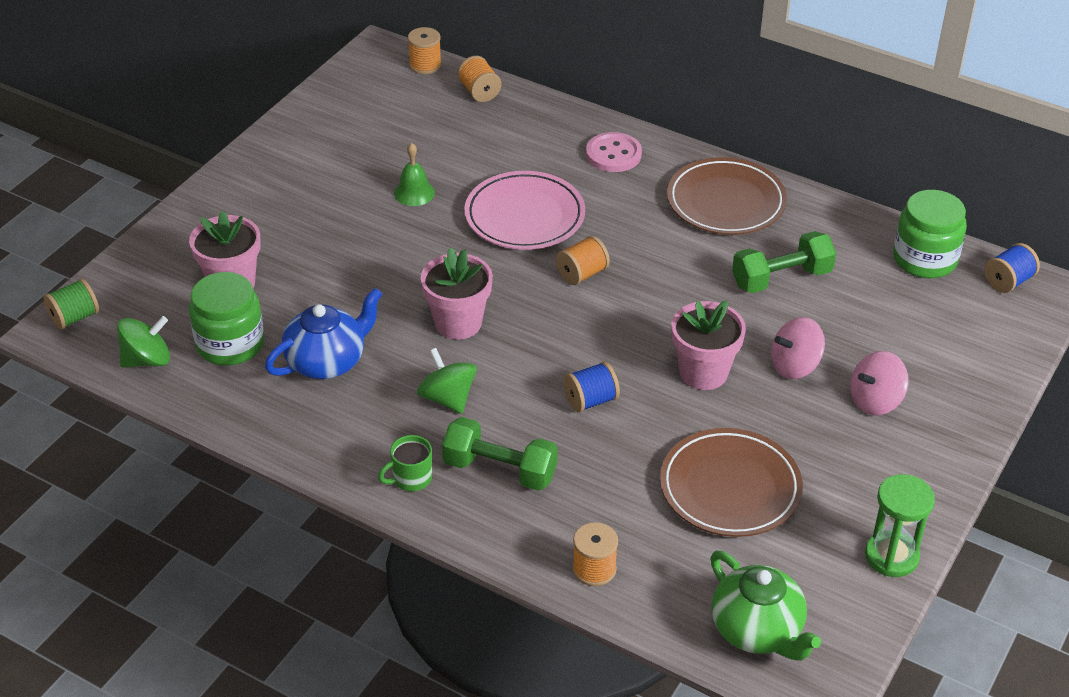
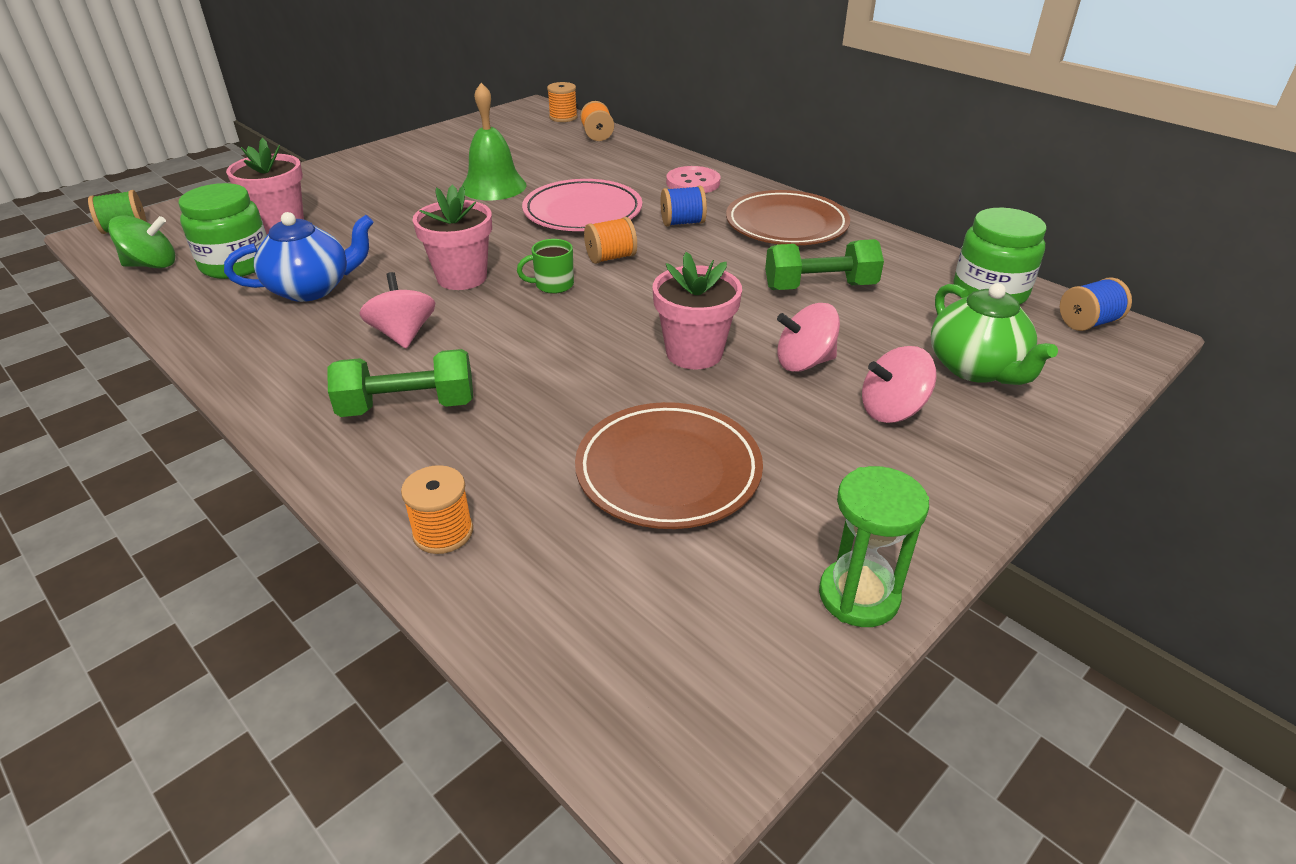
camera: 15 degrees right, 5 degrees down
green mug [378,435,432,491] -> green mug moved to [517,239,574,294]
green bell [394,143,435,206] -> green bell [462,83,527,200], size x1.68
green spinning top [417,348,477,414] -> pink spinning top [360,272,435,348]
green dumbbell [442,417,558,491] -> green dumbbell turned 45 degrees counterclockwise [327,349,473,417]
blue spool [564,361,620,412] -> blue spool moved to [661,186,707,226]
green teapot [710,551,821,661] -> green teapot moved to [931,283,1058,385]

